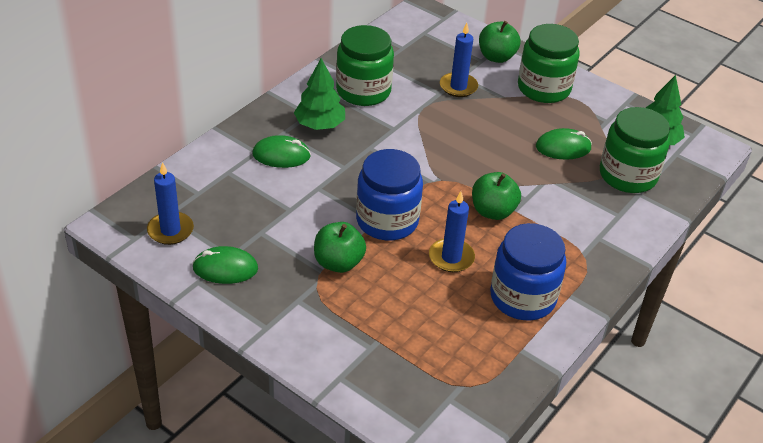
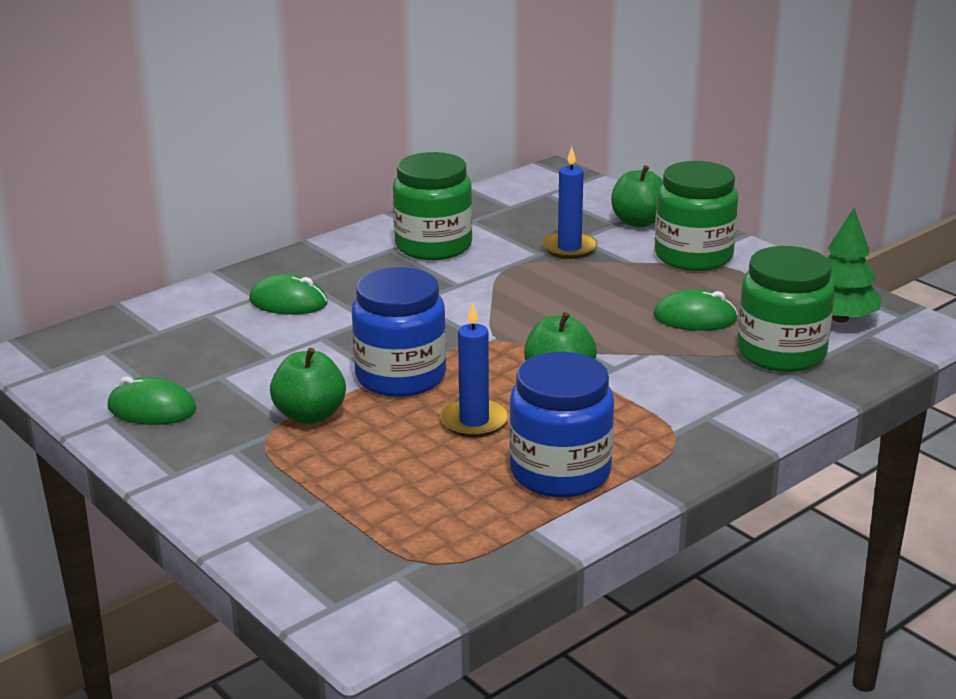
camera: 15 degrees right, 15 degrees down
blue candle [147,162,194,245] -> none
green tree [294,58,345,130] -> none

